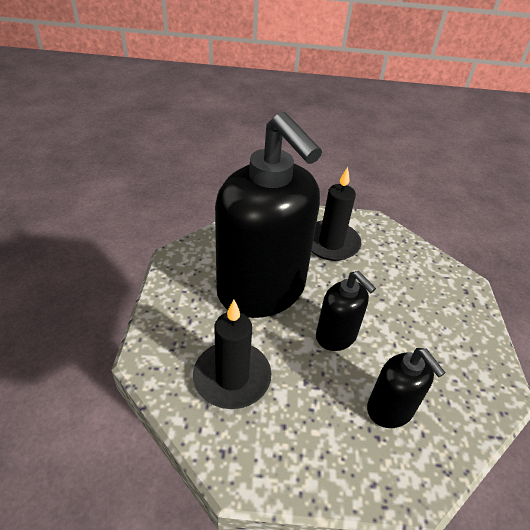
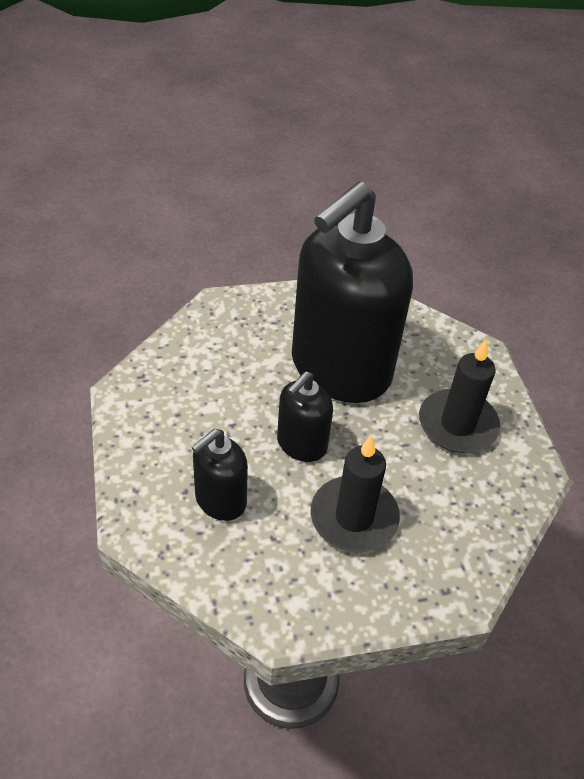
camera: 75 degrees right, 5 degrees up
black candle [193,300,271,409] -> black candle moved to [311,435,400,552]

